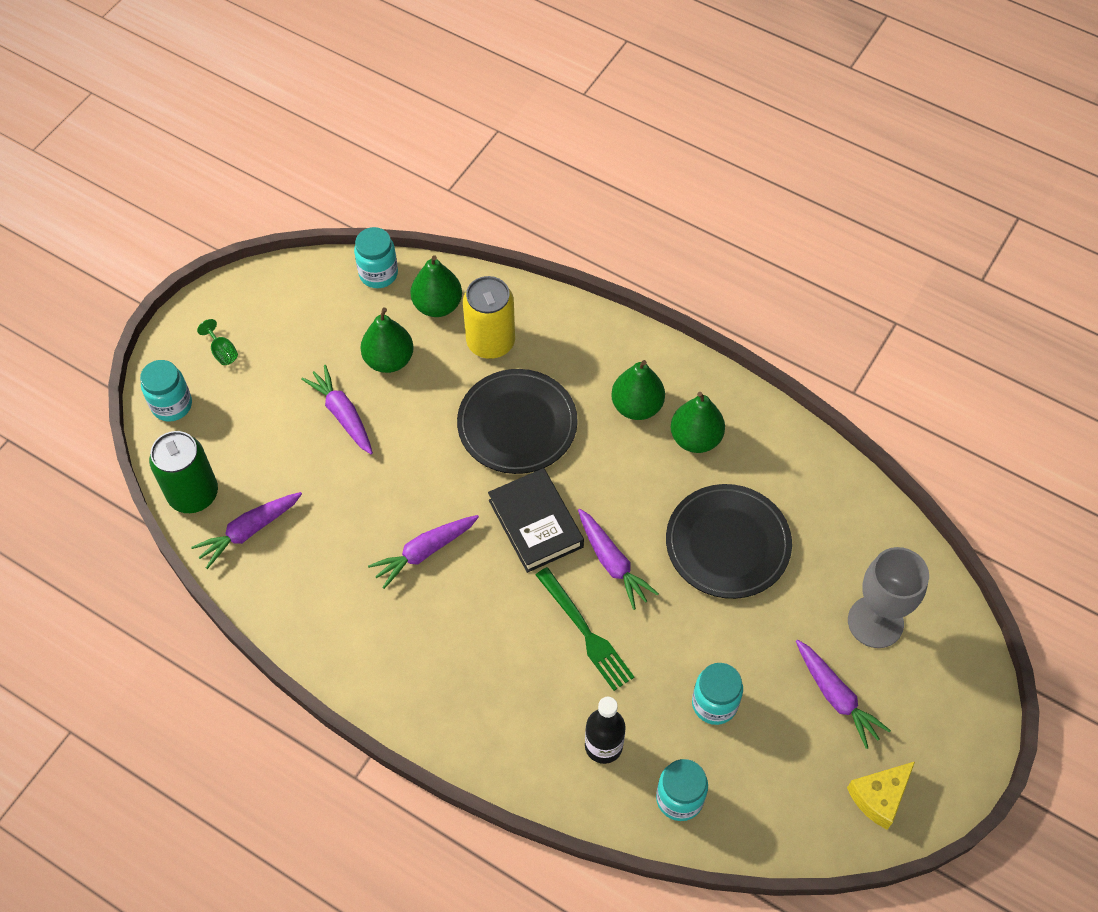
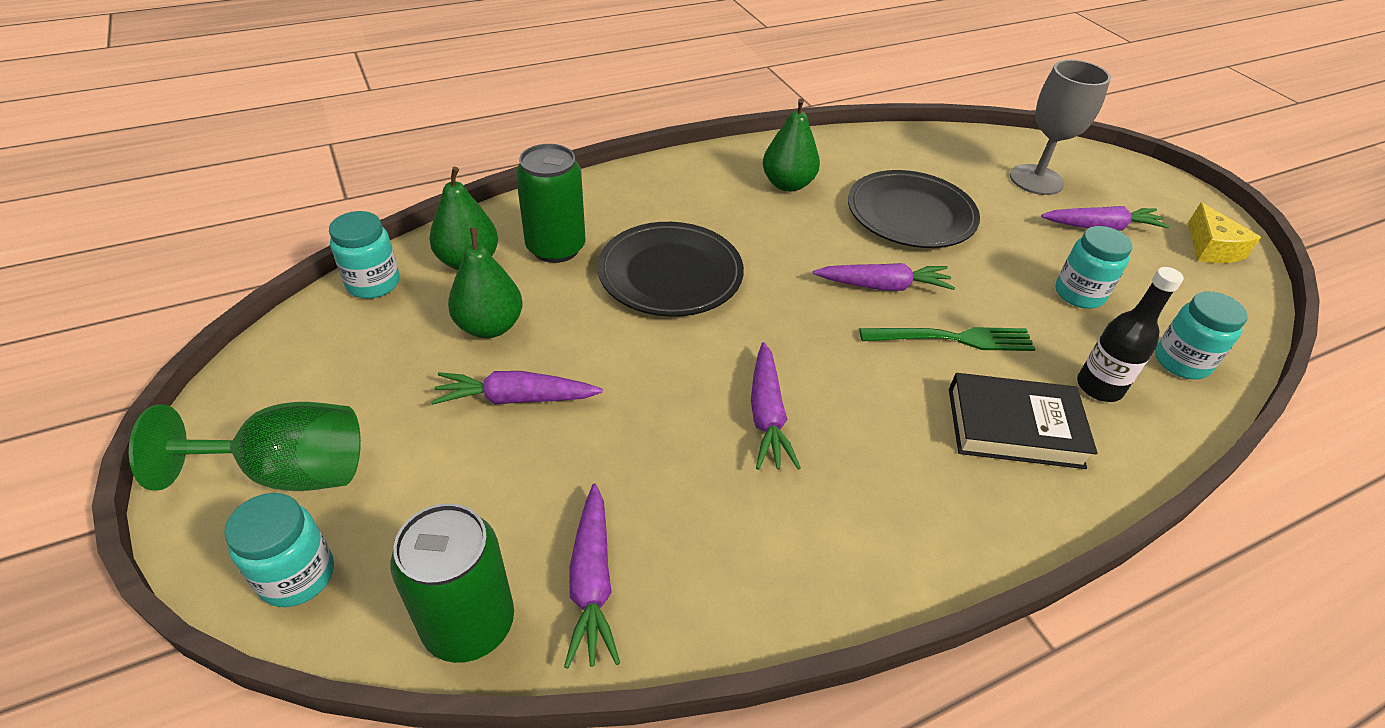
camera: 60 degrees left, 15 degrees down
green goblet [197,319,238,365] -> green goblet [129,402,361,491], size x2.38
yellow can [463,276,515,359] -> green can [516,144,586,263]
black book [488,468,584,573] -> black book moved to [949,373,1098,469]
green pear [611,360,665,420] -> none

